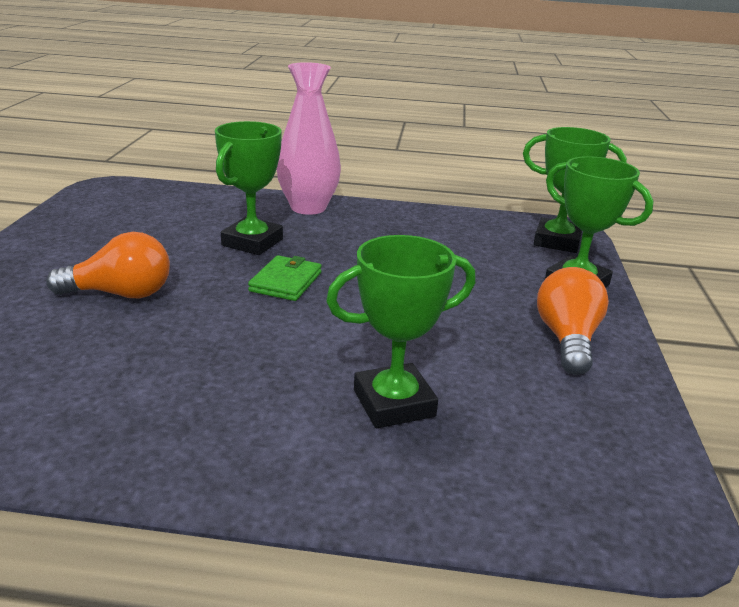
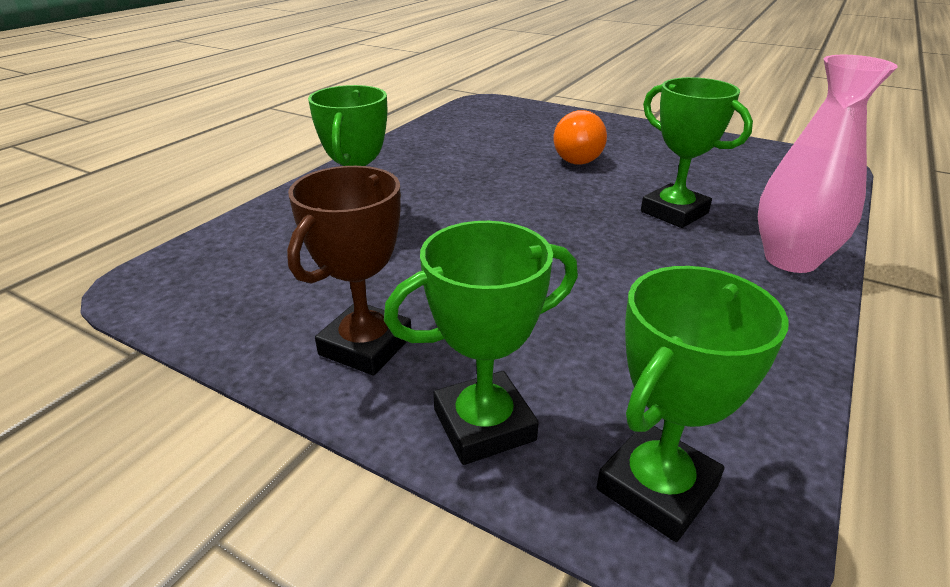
camera: 115 degrees right, 5 degrees up
green wallet [248,255,322,301] -> none
orange light bulb [537,267,609,375] -> brown trophy [287,166,411,376]

